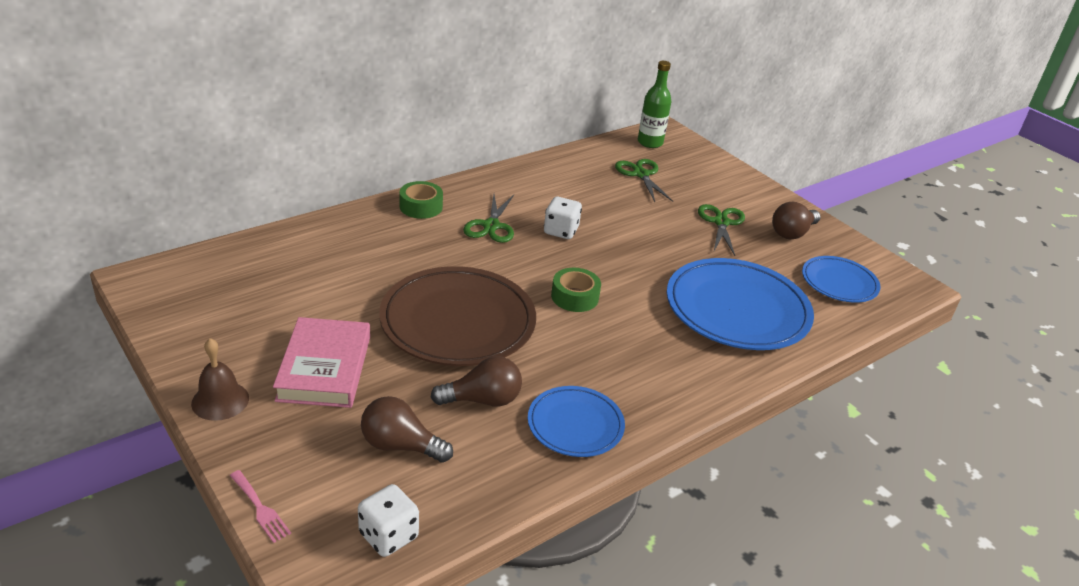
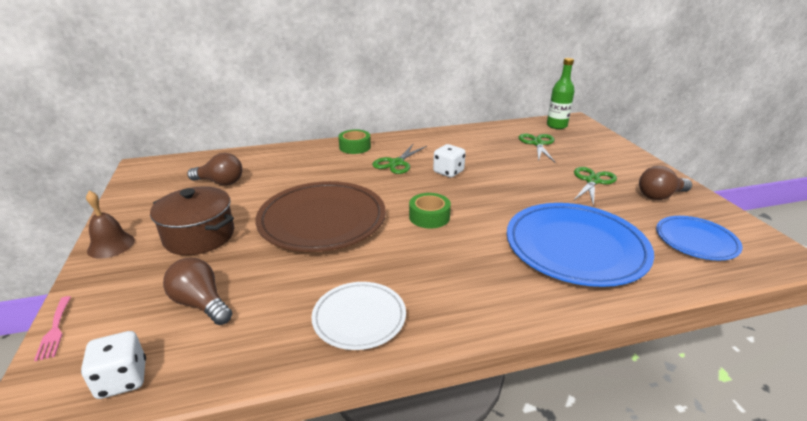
camera: 25 degrees right, 5 degrees down
pink book [273,317,370,408] -> brown pot [150,186,234,255]
brown light bulb [430,356,522,406] -> brown light bulb moved to [187,153,242,186]
blue plate [528,386,625,457] -> white plate [311,282,406,350]

